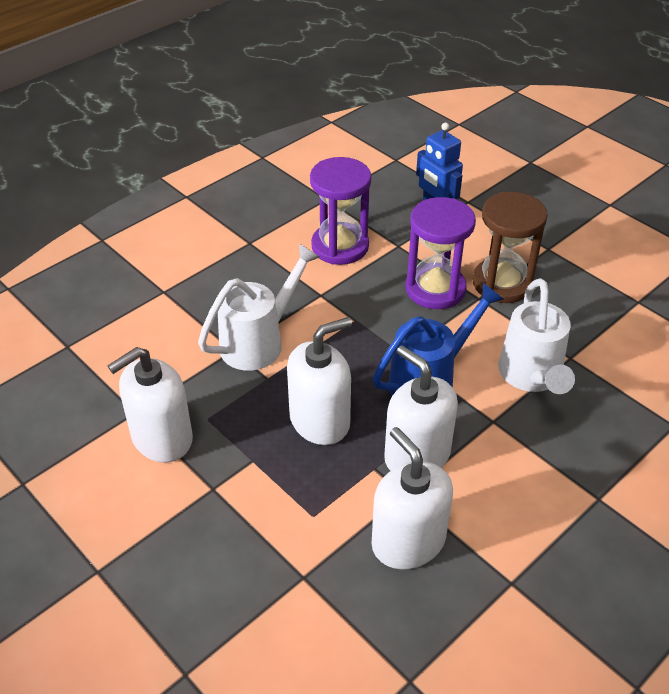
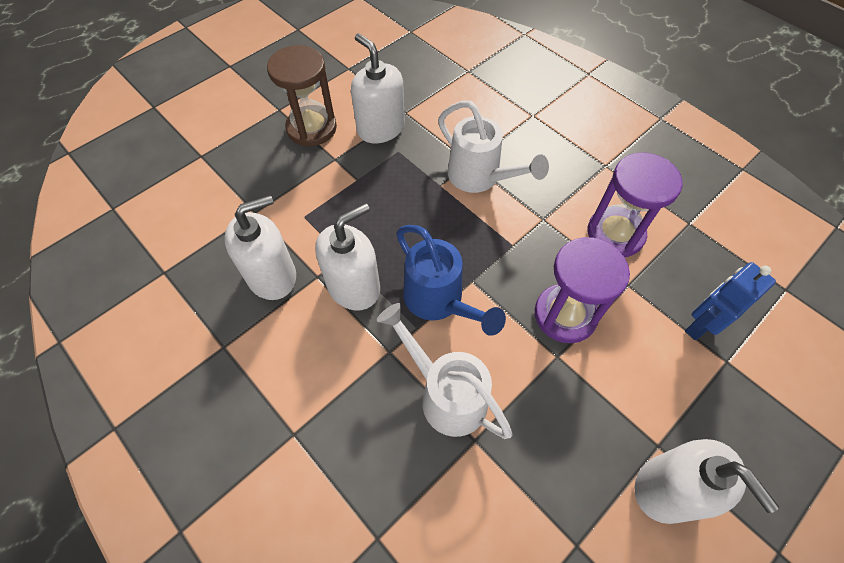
camera: 90 degrees right, 15 degrees up
white soap dispenser [287,317,352,445] -> white soap dispenser moved to [635,439,779,524]
brown hourglass [473,192,548,303] -> brown hourglass moved to [267,45,337,146]
white watering can [498,279,575,394] -> white watering can turned 45 degrees clockwise [377,303,512,439]

